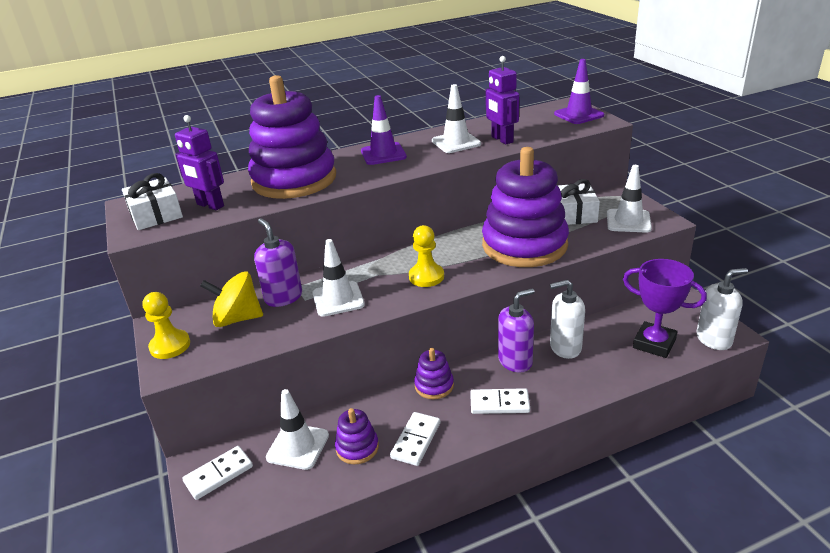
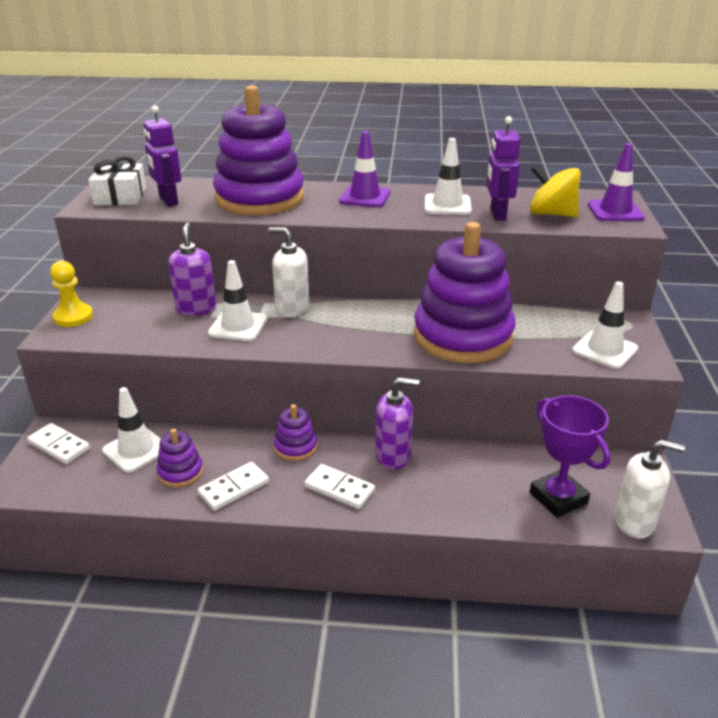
camera: 25 degrees right, 0 degrees up
white domino [182,446,253,500] -> white domino turned 45 degrees clockwise [27,423,90,464]
yellow spinning top [200,271,263,327] -> yellow spinning top moved to [530,165,581,217]
yellow pawn [409,225,444,287] -> none
white soap dispenser [550,280,585,359] -> white soap dispenser moved to [268,227,309,317]
white gift [557,179,600,225] -> none

